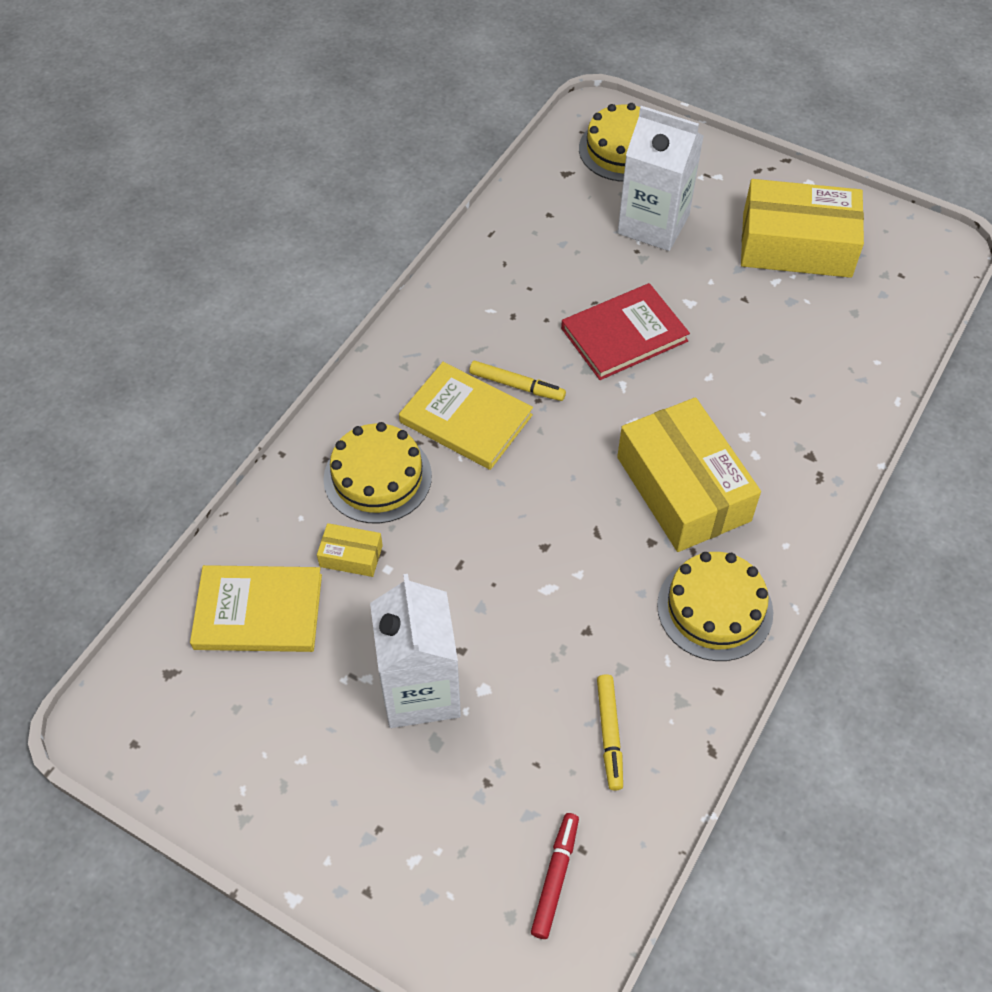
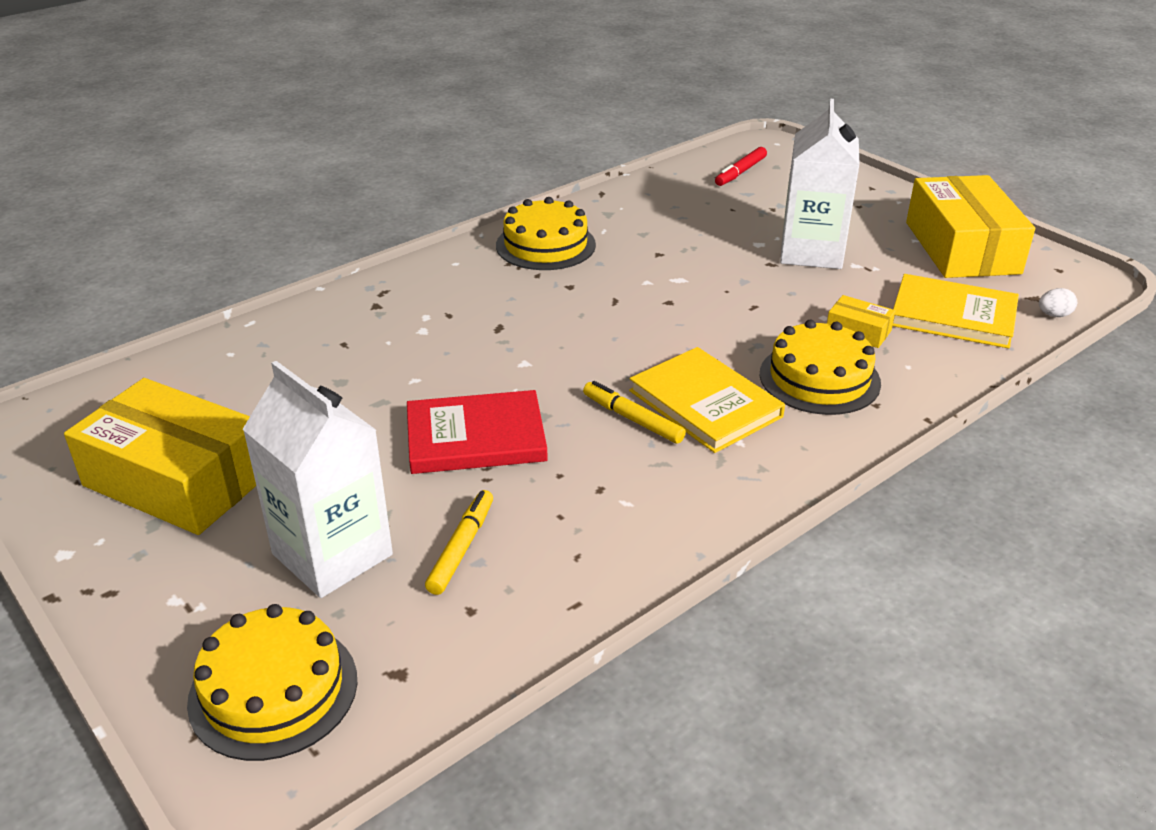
camera: 160 degrees left, 20 degrees down
yellow marker [597,674,623,791] -> yellow marker moved to [425,490,493,595]
yellow box [617,397,761,552] -> yellow box moved to [906,175,1035,278]
none -> white egg [1039,288,1077,317]

